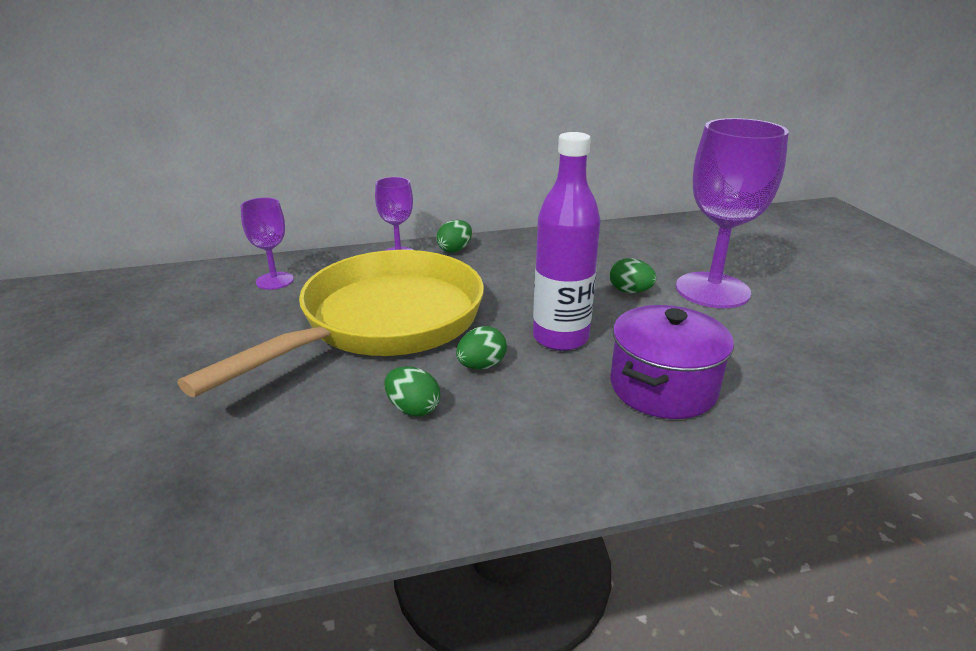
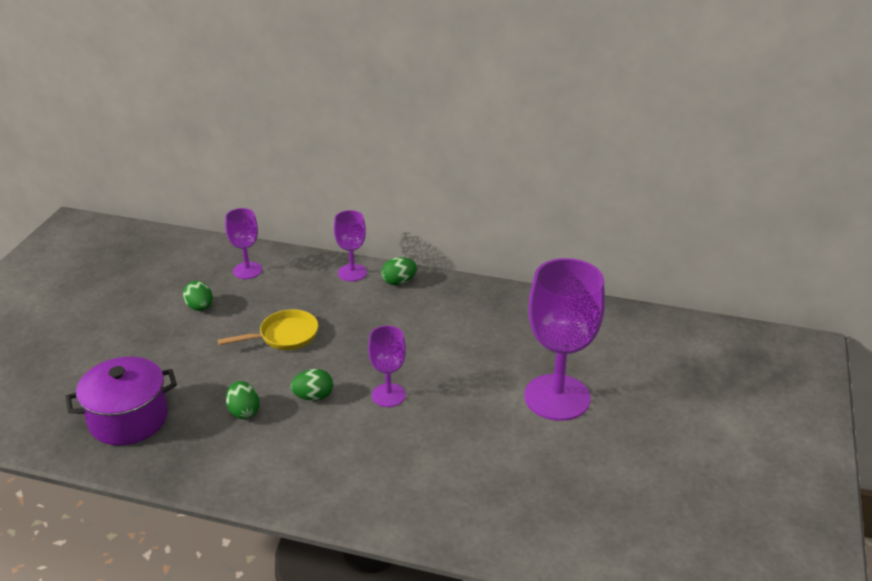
camera: 30 degrees right, 5 degrees up
yellow pan [177,250,484,397] -> yellow pan [218,309,318,350], size x0.41
purple bottle [533,132,600,351] -> purple goblet [368,326,406,407]
green egg [610,258,657,293] -> green egg moved to [183,281,213,311]
purple pot [611,305,734,419] -> purple pot moved to [65,356,177,445]

